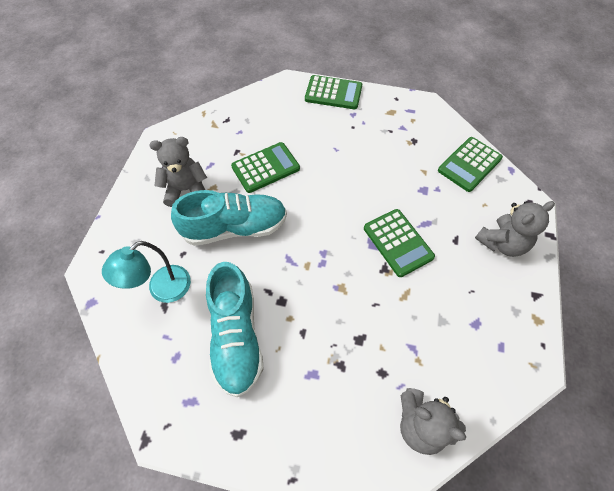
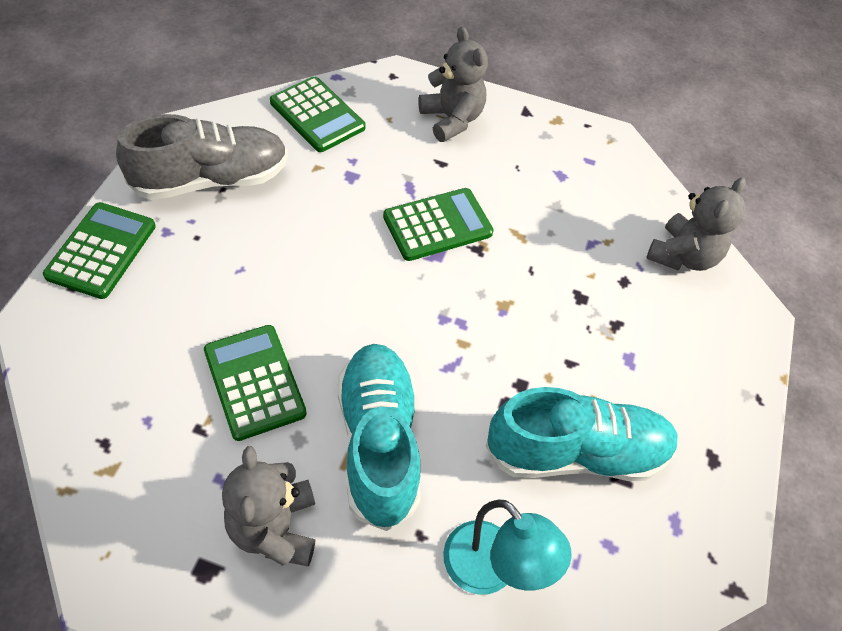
camera: 90 degrees left, 5 degrees down
none -> grey shoe [116,114,288,200]

